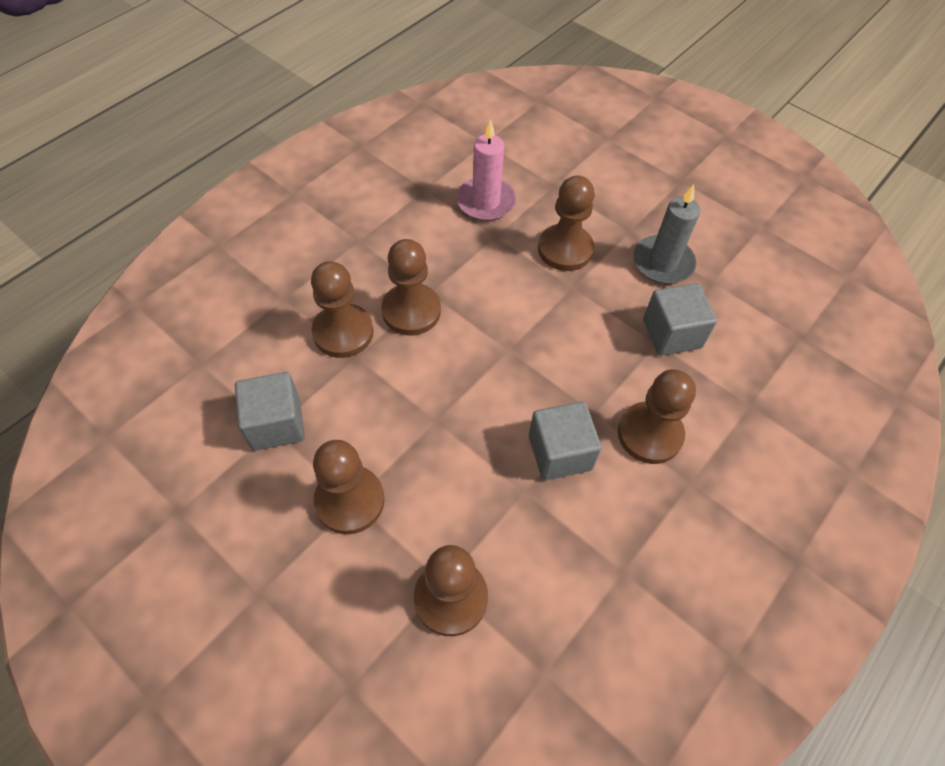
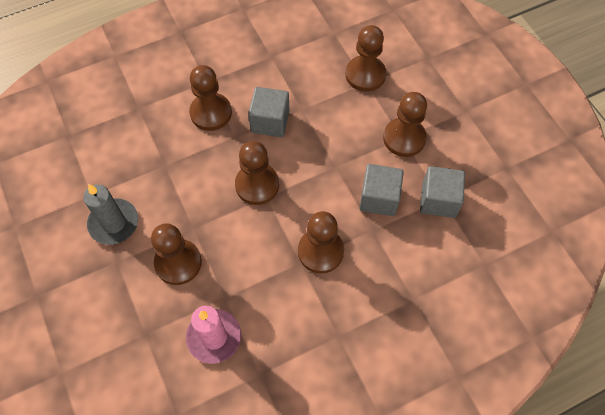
camera: 155 degrees left, 5 degrees up
brown pawn [311,261,373,358] -> brown pawn moved to [235,141,279,205]
grey cube [643,283,717,356] -> grey cube moved to [360,164,404,216]

